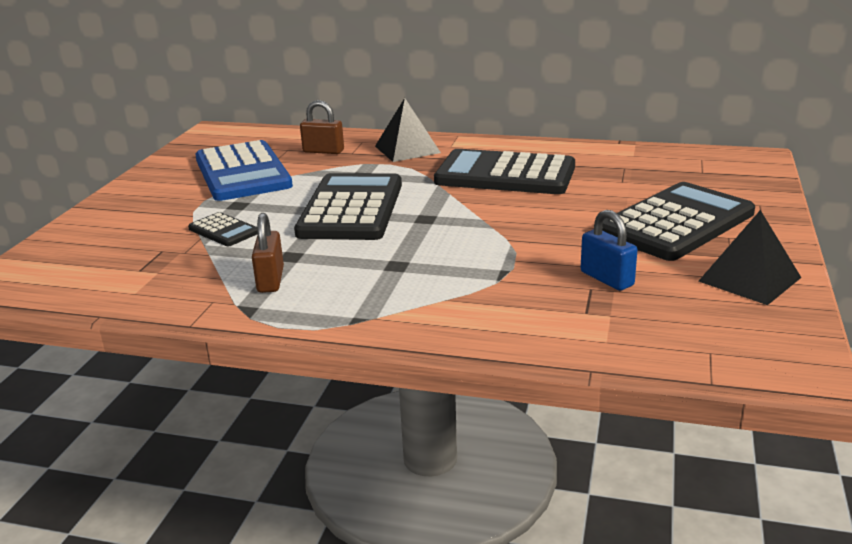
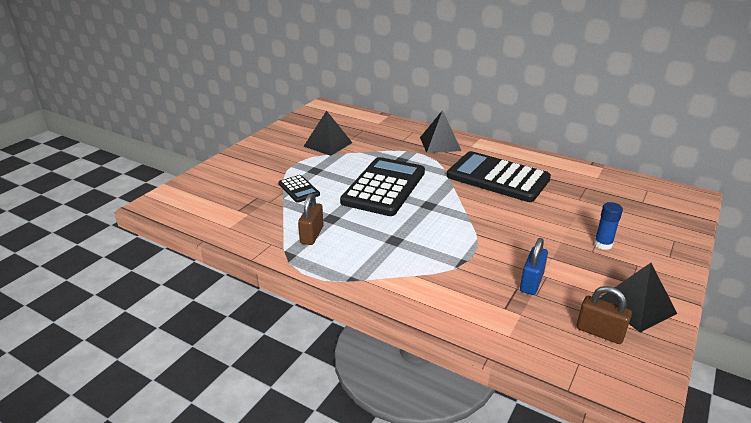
camera: 15 degrees right, 5 degrees up
blue calculator [195,140,293,201] -> black pyramid [303,110,352,156]
brown padlock [300,100,344,154] -> brown padlock moved to [577,286,632,344]
blue padlock [581,210,637,291] -> blue padlock turned 45 degrees clockwise [520,238,548,295]
black calculator [602,182,755,261] -> blue glue stick [594,202,623,250]

